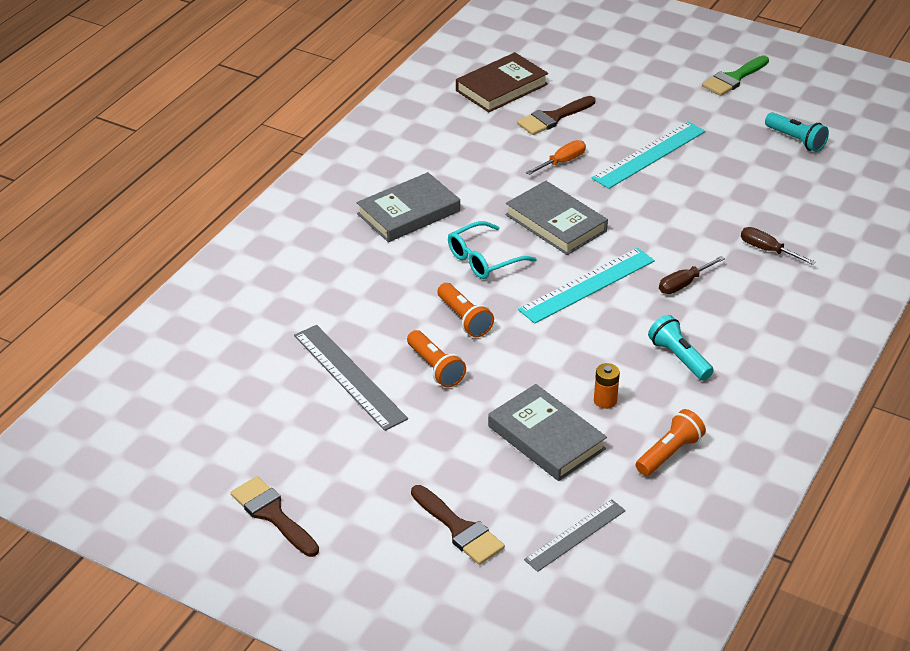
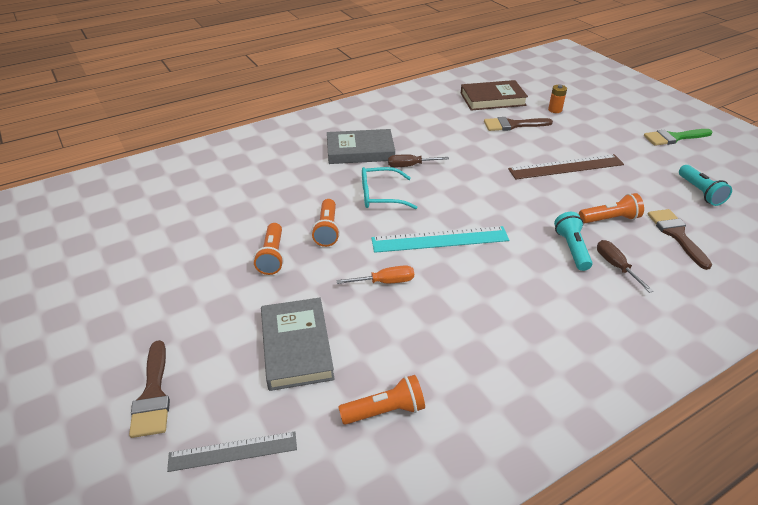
camera: 30 degrees right, 0 degrees up
brown brush [231,476,319,557] -> brown brush moved to [648,209,712,270]
grey ruler [294,325,408,431] -> none
grey book [506,181,608,255] -> none
orange screwdriver [526,140,586,175] -> orange screwdriver moved to [336,265,414,284]
turquoise ruler [592,122,705,189] -> brown ruler [508,154,624,180]
orange battery [594,363,620,409] -> orange battery moved to [548,85,567,113]
turquoise flashlight [648,315,714,381] -> turquoise flashlight moved to [554,212,593,271]
brown screwdriver [659,256,725,294] -> brown screwdriver moved to [388,154,449,167]
none -> orange flashlight [579,193,644,224]

